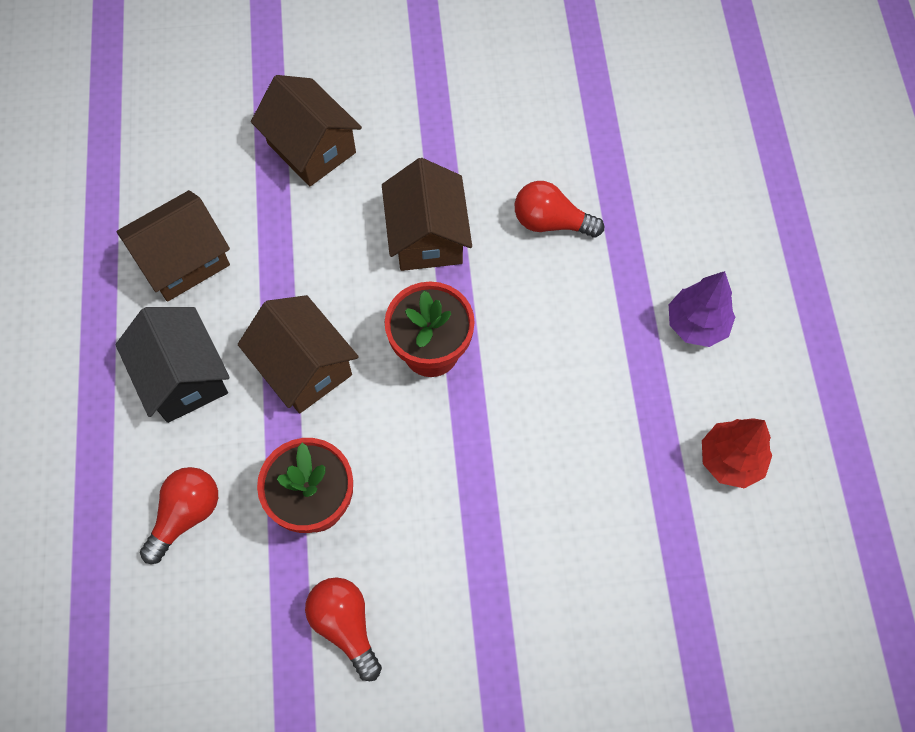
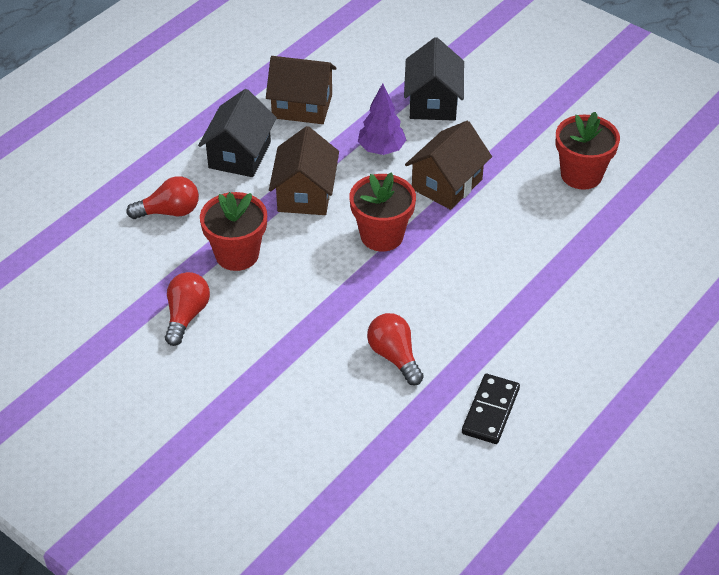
camera: 45 degrees right, 20 degrees down
brown house [251,75,362,186] -> black house [404,37,464,121]
red light bulb [515,181,604,238] -> red light bulb moved to [367,313,424,385]
purple tree [669,271,735,347] -> purple tree moved to [358,83,406,155]
red tree [702,418,772,489] -> black domino [462,374,520,444]
none -> red flower pot [556,112,620,190]

